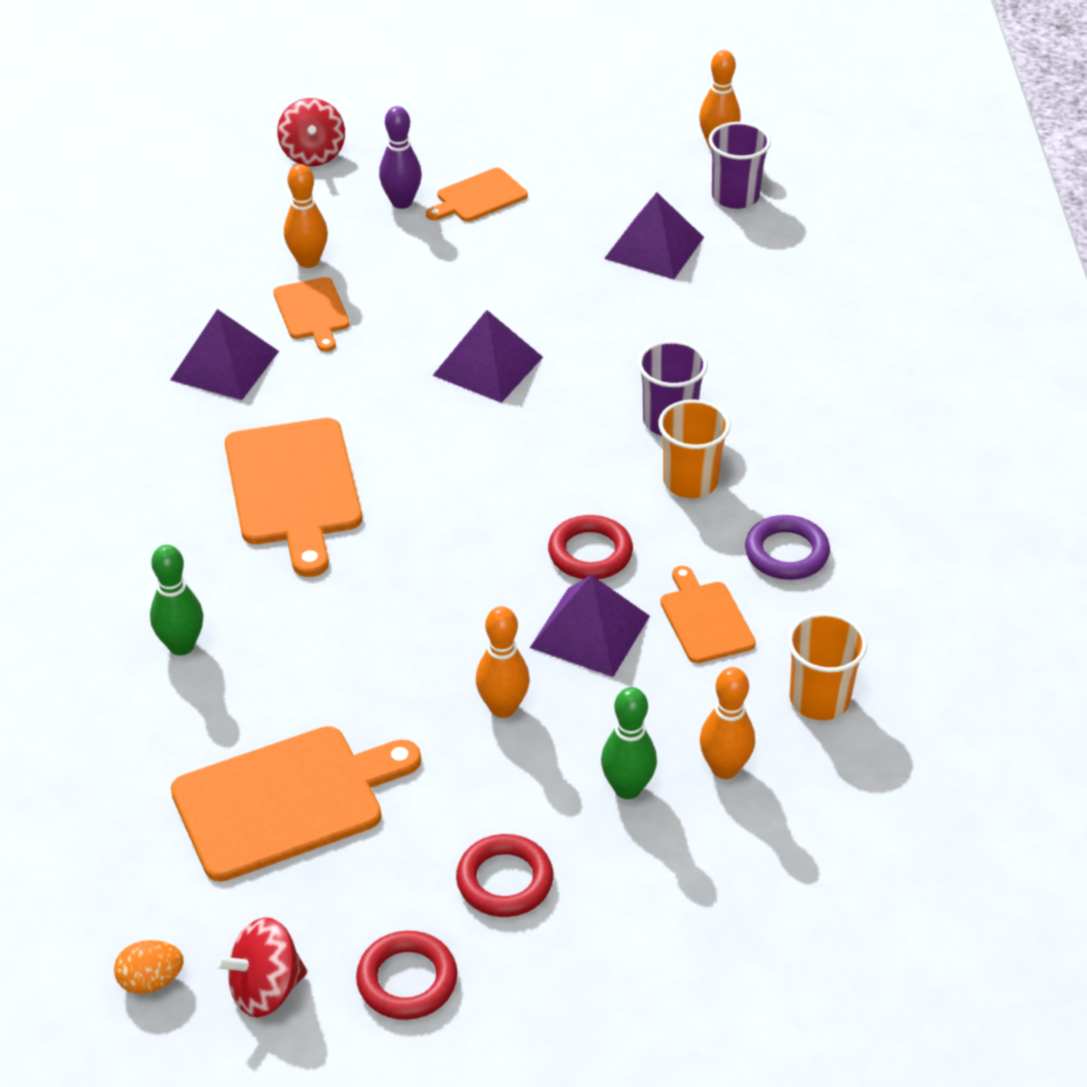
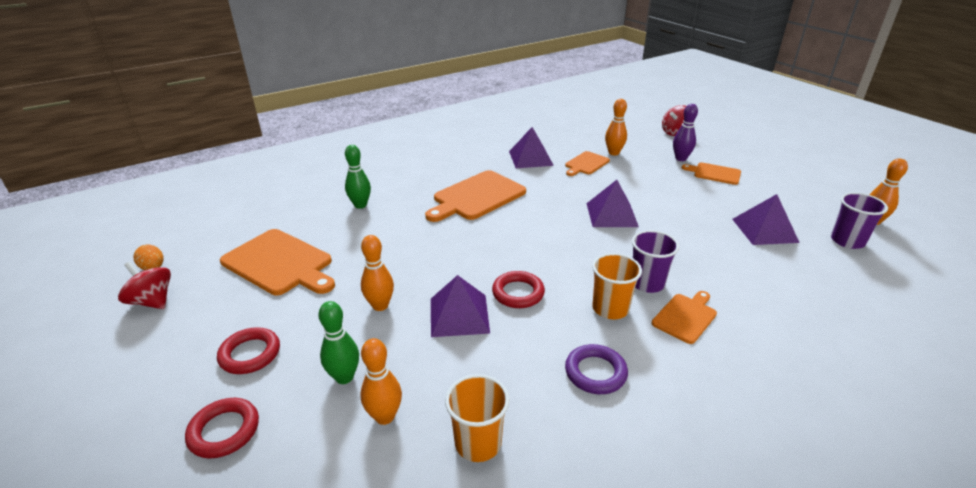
camera: 60 degrees right, 10 degrees down
red ring [356,931,458,1020] -> red ring moved to [185,398,259,459]
orange cutting board [660,566,756,663] -> orange cutting board moved to [652,291,717,344]

